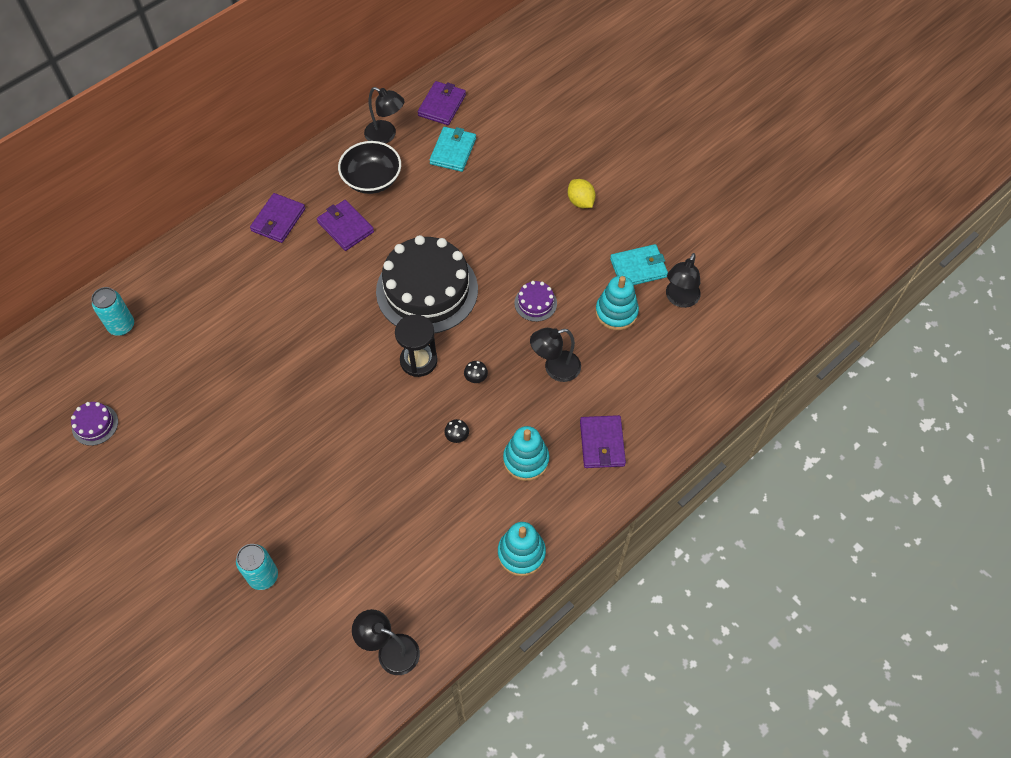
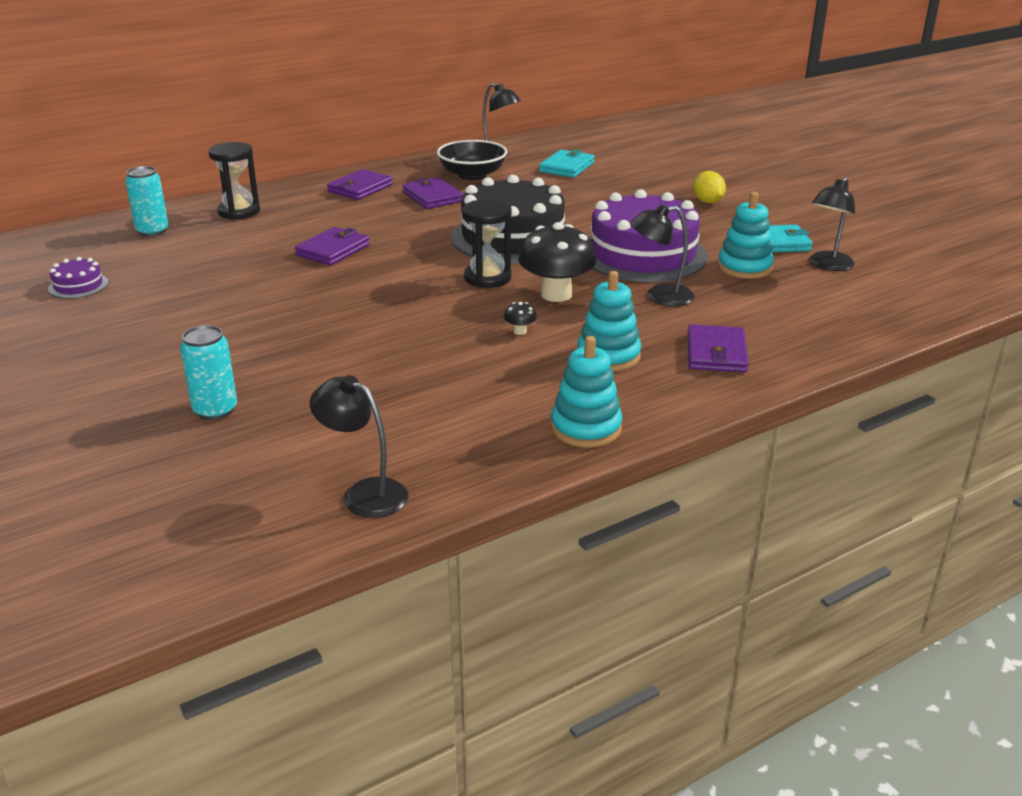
camera: 10 degrees right, 30 degrees down
purple wallet [418,81,466,125] -> purple wallet moved to [295,227,370,265]
black mushroom [464,361,488,383] -> black mushroom [518,222,597,302], size x2.50
purple cake [514,281,557,322] -> purple cake [590,189,708,282], size x2.41
none -> black hourglass [208,142,260,220]

